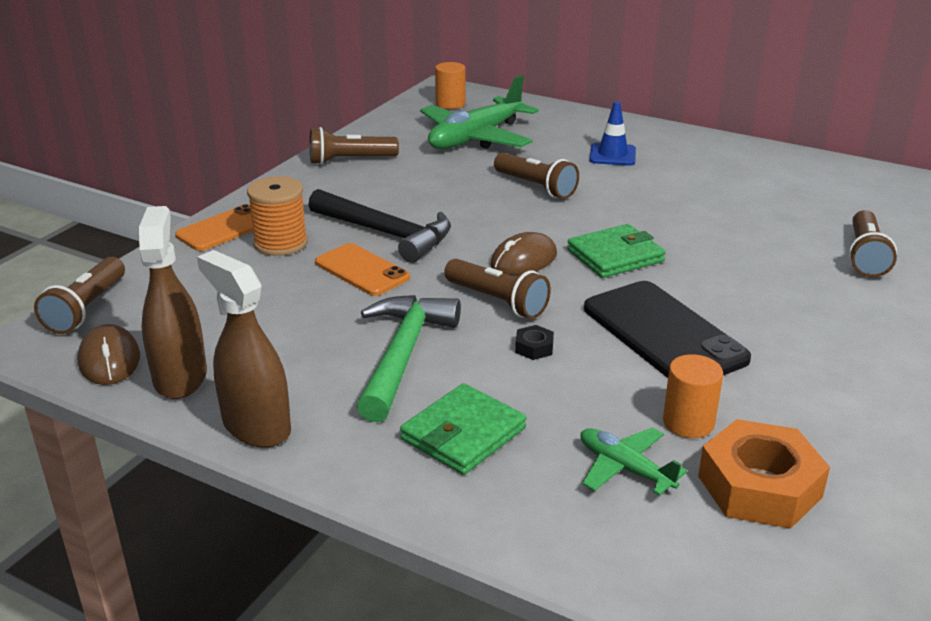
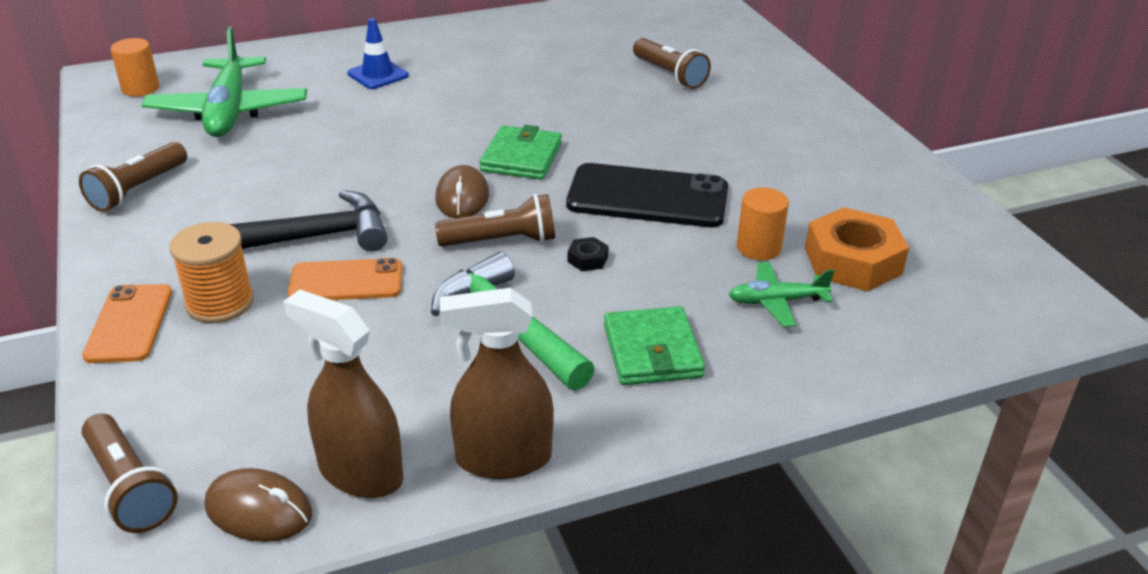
camera: 50 degrees left, 5 degrees up
brown flashlight [494,153,579,199] -> none

